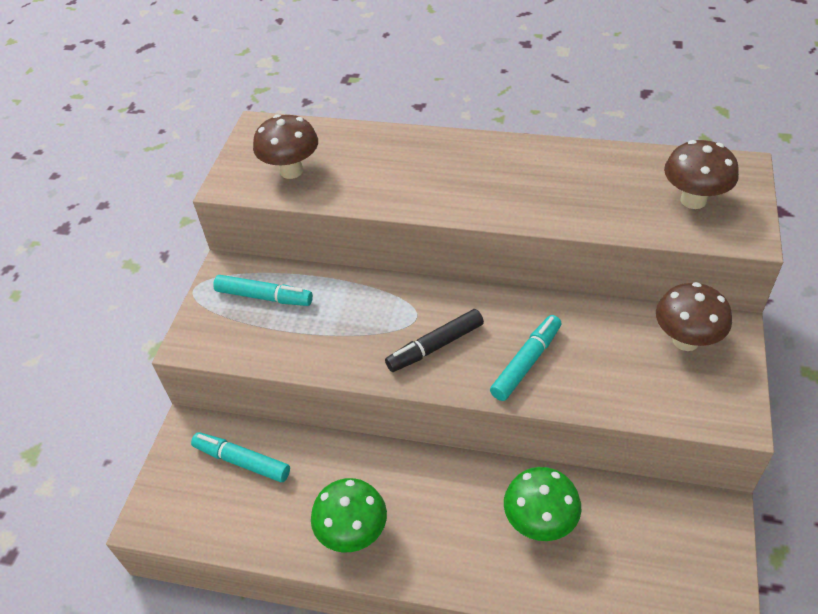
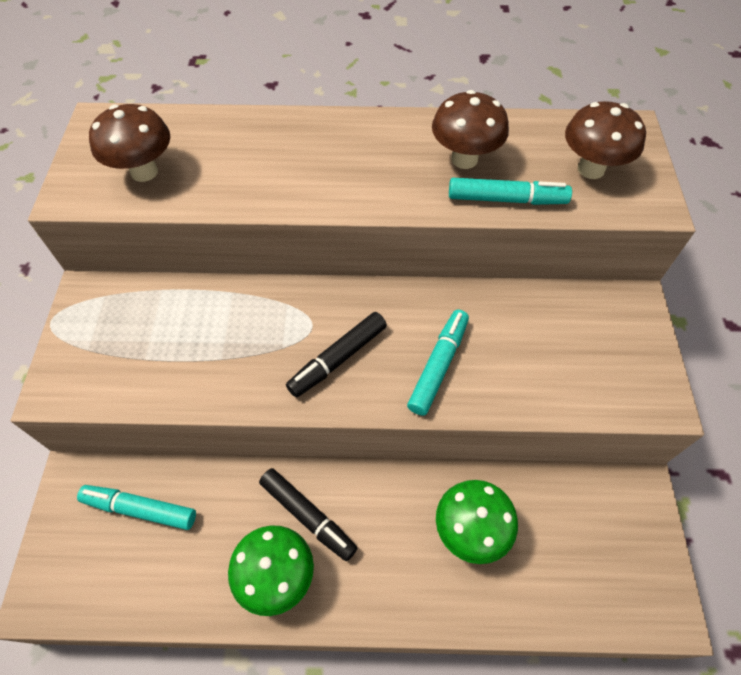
camera: 15 degrees left, 10 degrees up
turquoise marker [213,275,313,306] -> turquoise marker moved to [449,178,572,205]
brown mushroom [656,282,732,351] -> brown mushroom moved to [432,90,509,169]
none -> black marker [259,468,357,561]

